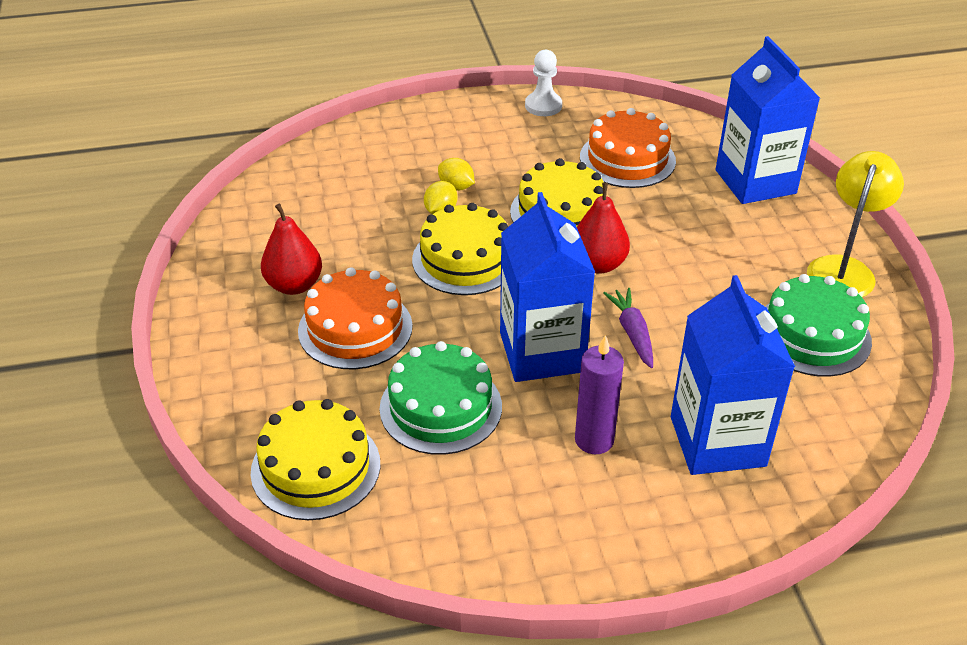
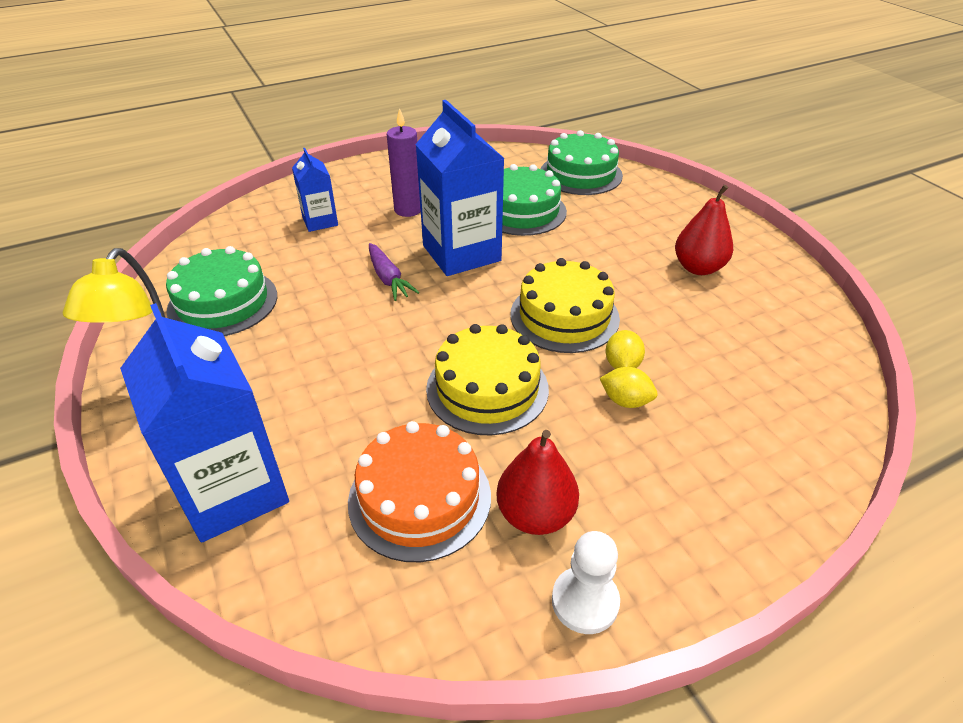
camera: 165 degrees right, 0 degrees up
yellow cake [251,399,380,520] -> green cake [541,130,623,195]
orange cake [298,267,413,369] -> none
red pear [577,182,630,274] -> red pear moved to [497,430,579,535]
blue carton [671,275,795,475] -> blue carton [292,148,338,232], size x0.53

